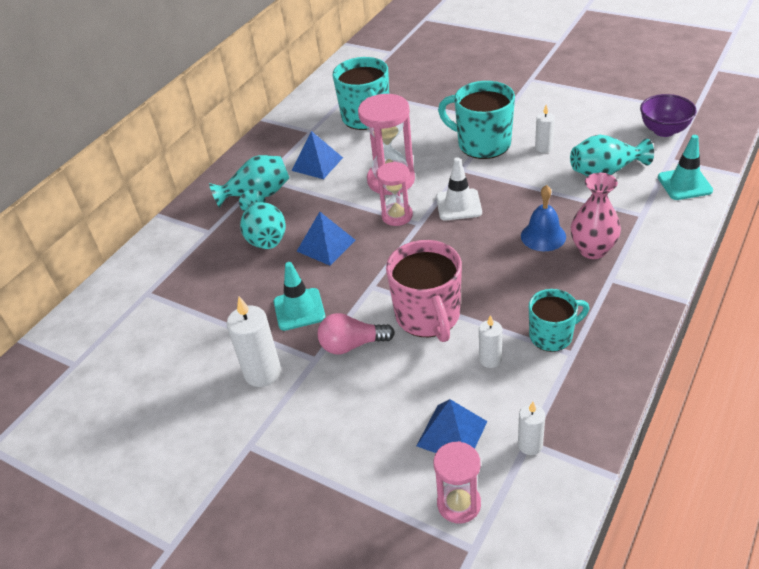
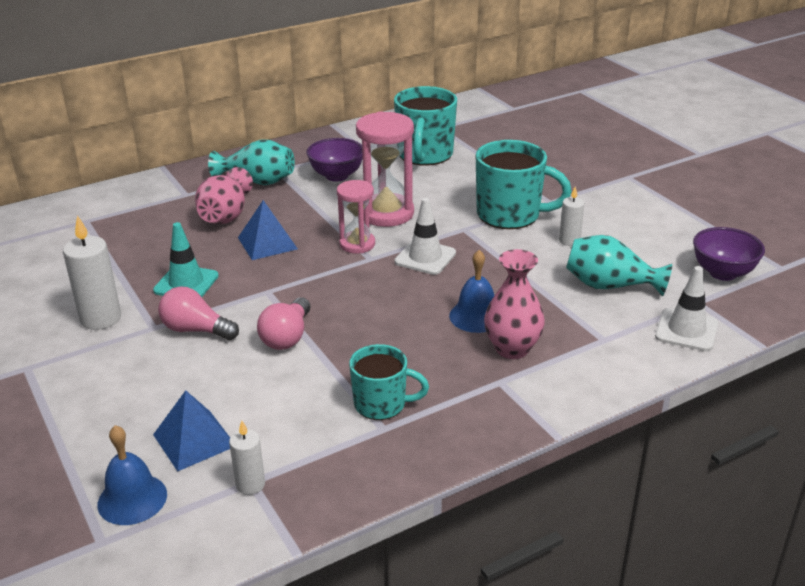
camera: 25 degrees right, 10 degrees down
turquoise vase [239,189,286,249] -> pink vase [195,167,253,224]
blue pyramid [291,131,343,179] -> purple bowl [306,138,363,182]
pink mug [386,240,462,342] -> pink light bulb [257,297,310,350]
pink hourglass [434,441,481,523] -> blue bell [97,425,167,525]
turquoise mug [438,81,515,159] -> turquoise mug turned 135 degrees clockwise [476,140,572,229]
white candle [479,315,502,368] -> none
turquoise traffic cone [658,135,713,200] -> white traffic cone [655,266,718,351]

